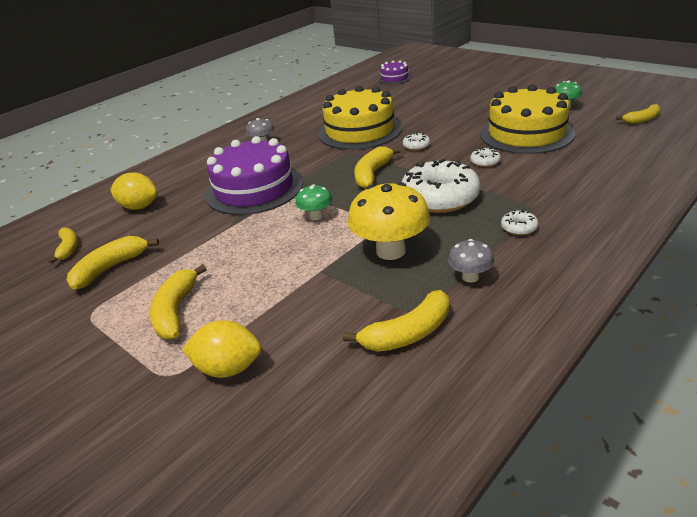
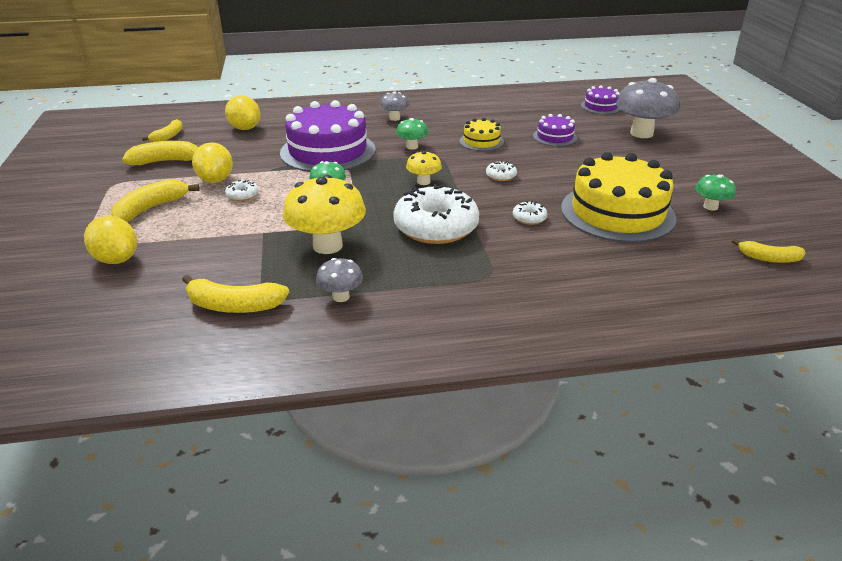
camera: 35 degrees right, 0 degrees up
yellow cake [318,86,402,150] -> yellow cake [460,118,504,151], size x0.48
yellow banana [355,147,401,189] -> yellow mushroom [406,151,442,185]
white donut [501,210,538,235] -> white donut moved to [225,180,259,201]
none -> yellow lemon [192,142,233,183]
none -> green mushroom [396,118,428,150]
none -> purple cake [533,114,577,146]
none -> grey mushroom [616,78,679,138]

